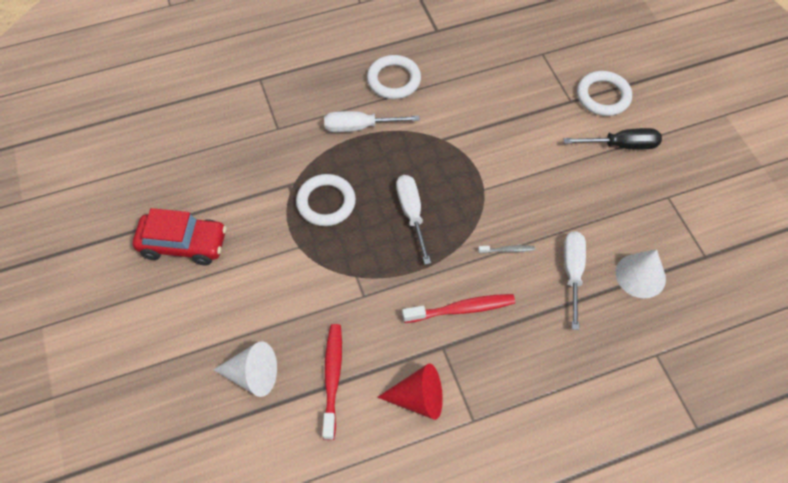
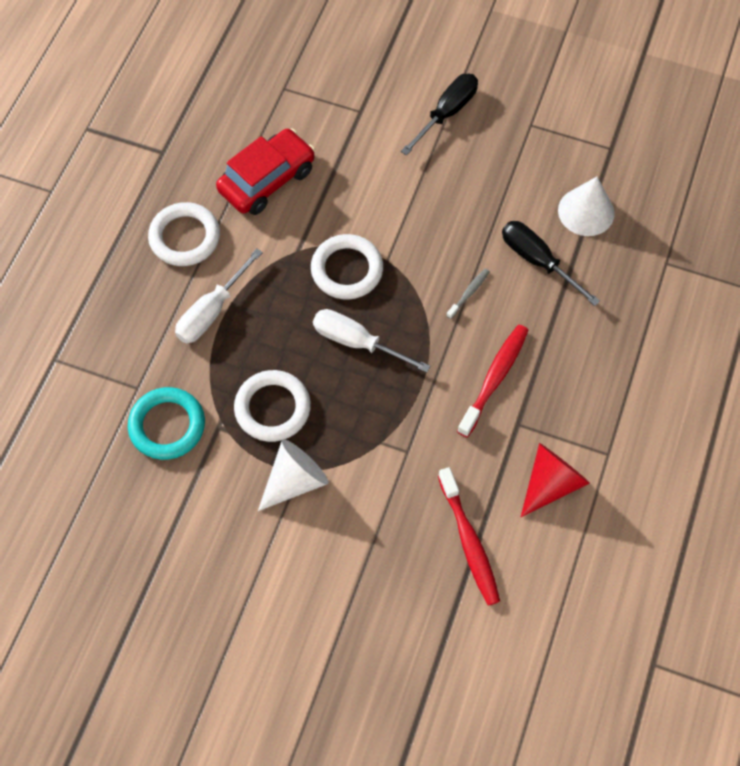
camera: 50 degrees left, 5 degrees up
red car [133,208,226,265] -> red car moved to [216,128,315,215]
white cone [213,341,277,397] -> white cone moved to [258,439,329,511]
red toothbrush [322,324,342,440] -> red toothbrush turned 150 degrees counterclockwise [438,467,500,606]
white screwdriver [564,231,586,330] -> black screwdriver [502,221,600,306]
white ring [577,71,632,116] -> white ring moved to [311,234,383,300]
none -> turquoise ring [128,387,205,460]

